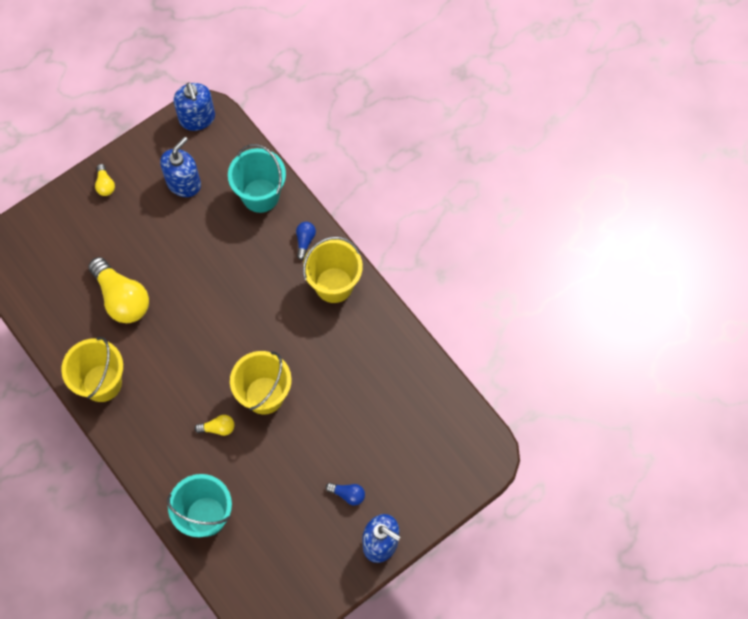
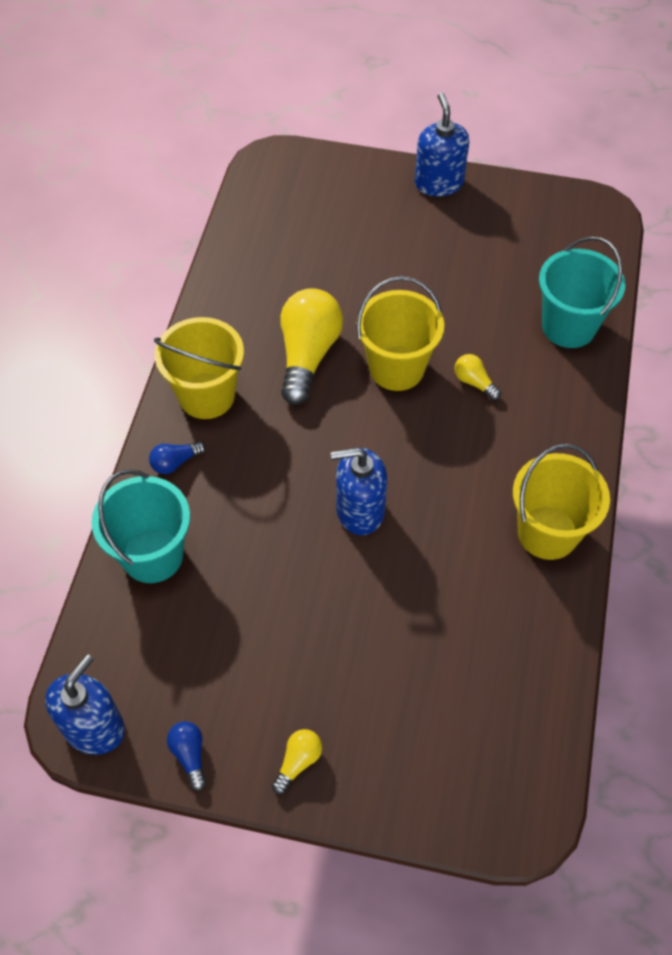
camera: 130 degrees left, 10 degrees down
yellow light bulb [88,257,149,323] -> yellow light bulb moved to [280,288,343,405]
blue soap dispenser [160,137,201,197] -> blue soap dispenser moved to [331,448,387,535]
blue light bulb [326,483,365,505] -> blue light bulb moved to [167,721,206,791]

